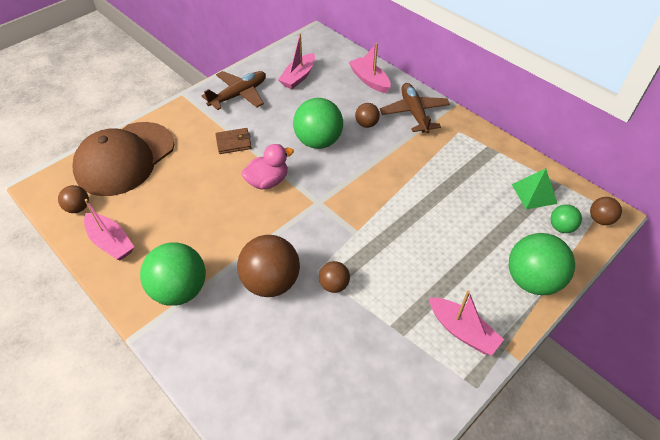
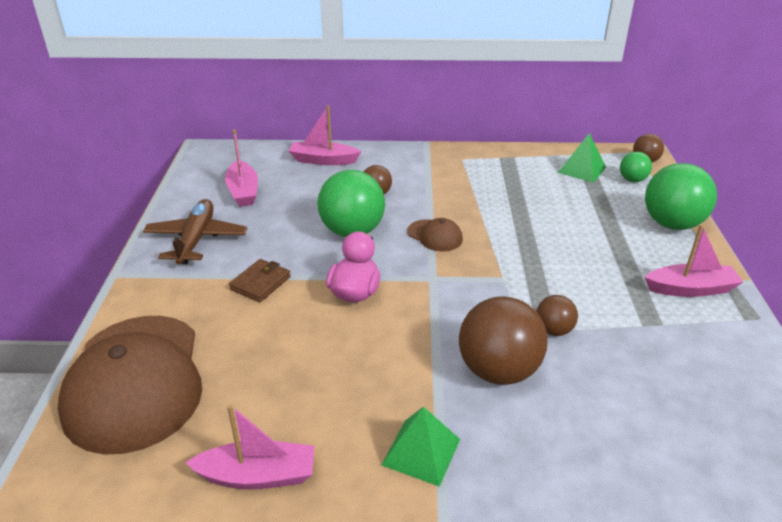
camera: 45 degrees left, 15 degrees down
brown ball [58,185,89,213] -> none
green ball [140,242,206,306] -> green pyramid [382,407,460,487]
brown plane [380,83,450,133] -> none
none -> brown cap [407,218,463,251]

